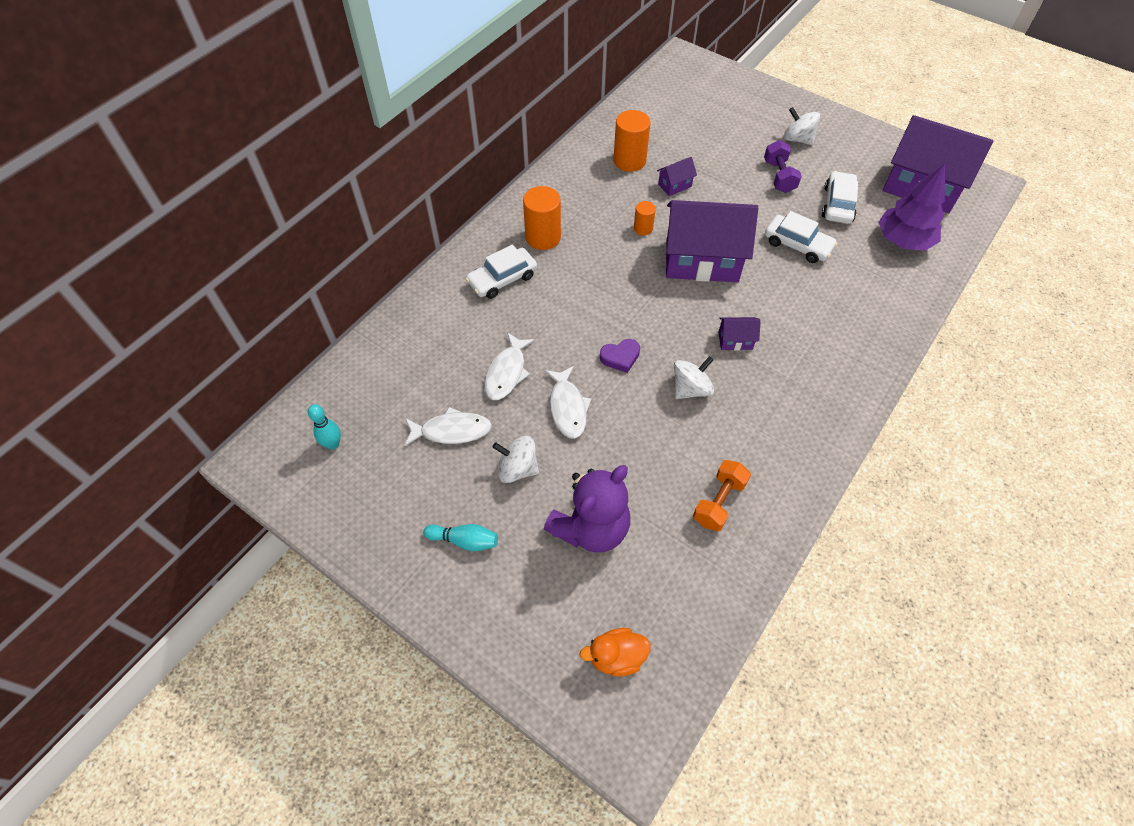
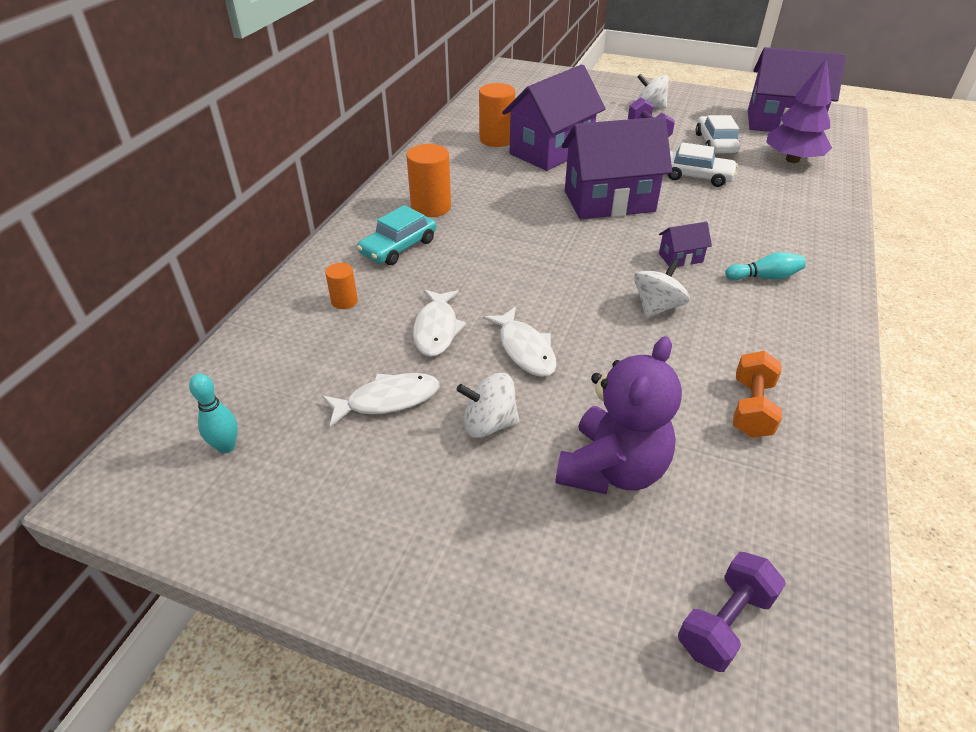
camera: 15 degrees left, 15 degrees down
turquoise bowling pin [423,524,498,551] -> turquoise bowling pin moved to [725,252,806,280]
white car [466,244,537,299] -> turquoise car [357,205,436,265]
orange duck [580,628,651,677] -> purple dumbbell [678,552,786,672]
purple heart [600,339,640,373] -> none
orange cylinder [634,201,656,235] -> orange cylinder moved to [325,263,358,309]
purple house [657,157,697,196] -> purple house [502,64,606,171], size x2.41

